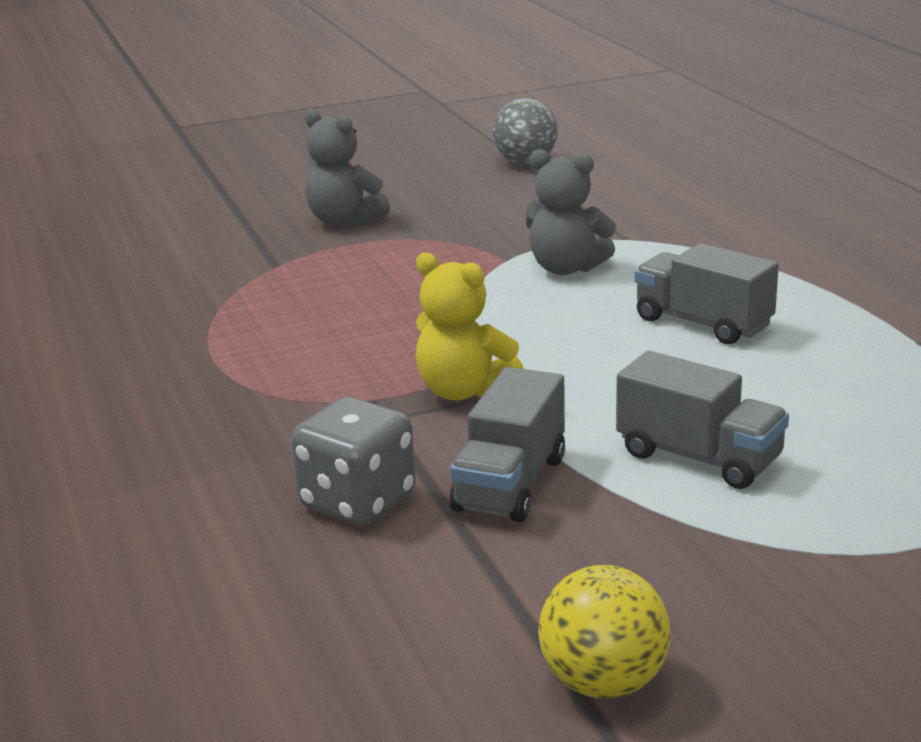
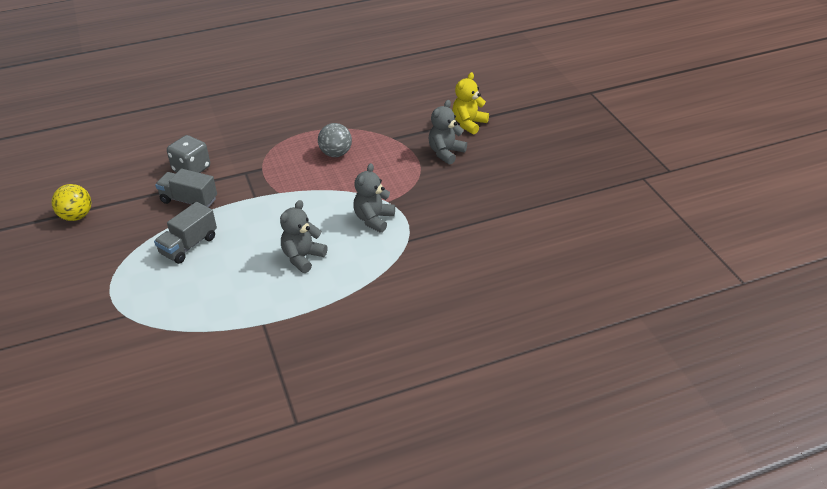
camera: 90 degrees right, 15 degrees up
yellow teddy bear [416,253,523,401] -> yellow teddy bear moved to [452,72,489,134]
grey ball [493,98,558,164] -> grey ball moved to [318,123,352,157]
grey truck [635,243,779,344] -> grey teddy bear [280,200,328,273]

